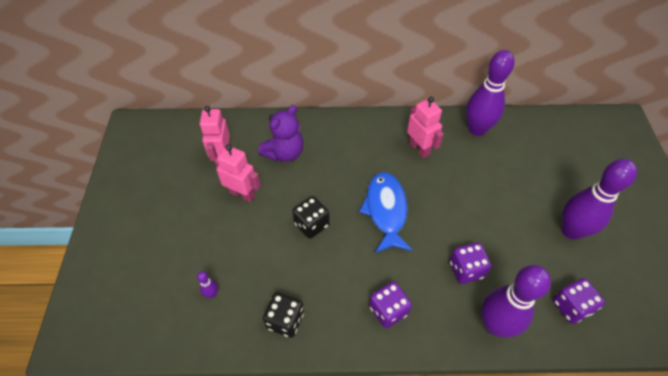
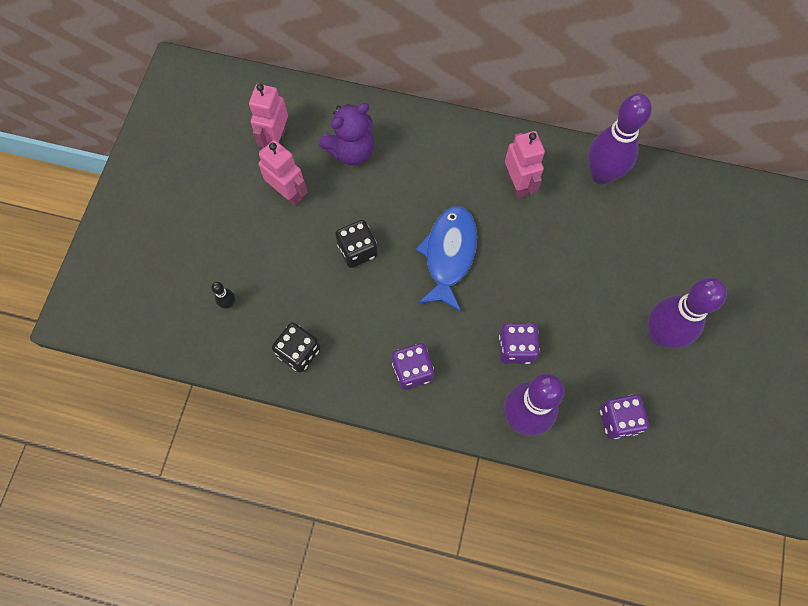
camera: 15 degrees right, 15 degrees up
purple bowling pin [197,271,218,298] -> black bowling pin [211,282,235,309]

